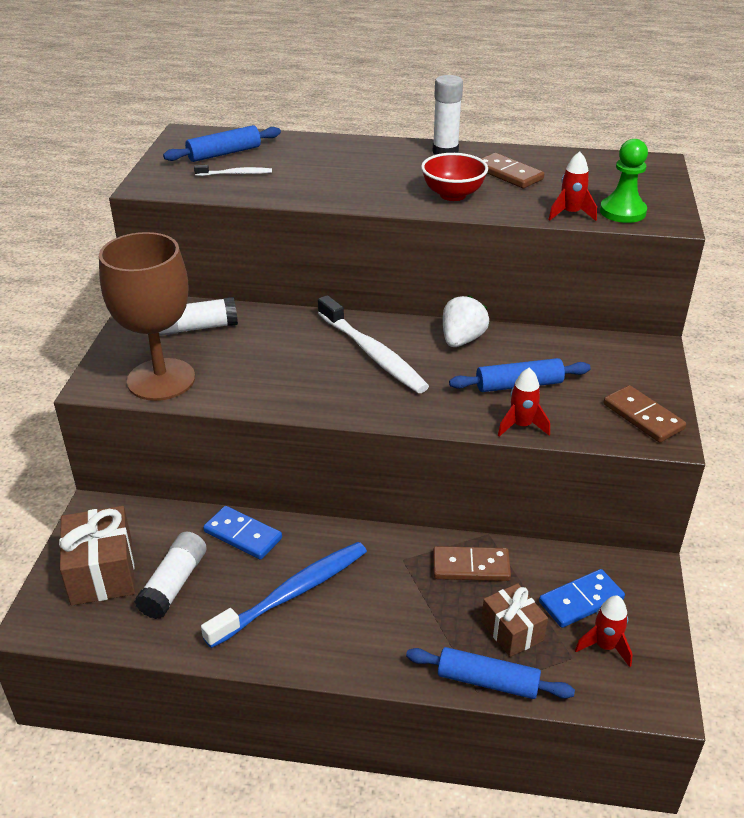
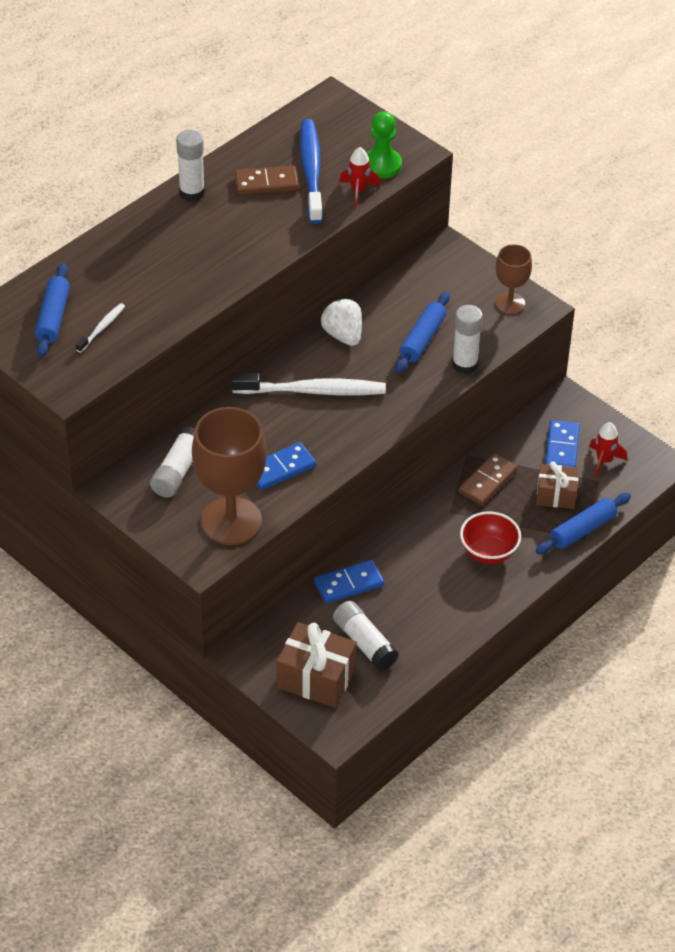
camera: 55 degrees left, 10 degrees up
blue toothbrush [201,542,367,648] -> blue toothbrush moved to [300,119,323,224]
red bowl [421,153,488,201] -> red bowl moved to [460,511,521,564]
red rocket [498,368,550,437] -> white glue stick [452,305,483,374]
brown domino [603,385,686,443] -> brown goblet [495,244,532,314]
none -> blue domino [256,442,316,490]

